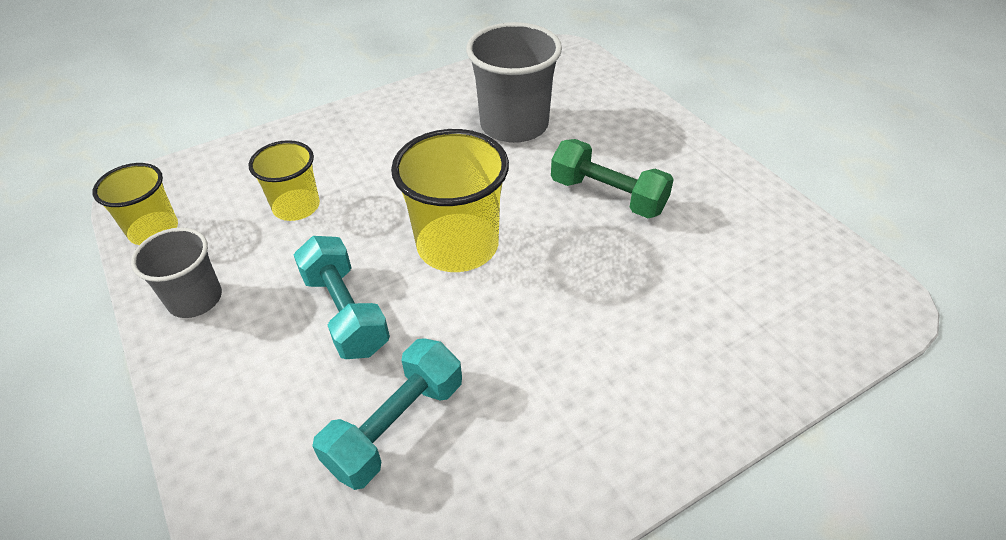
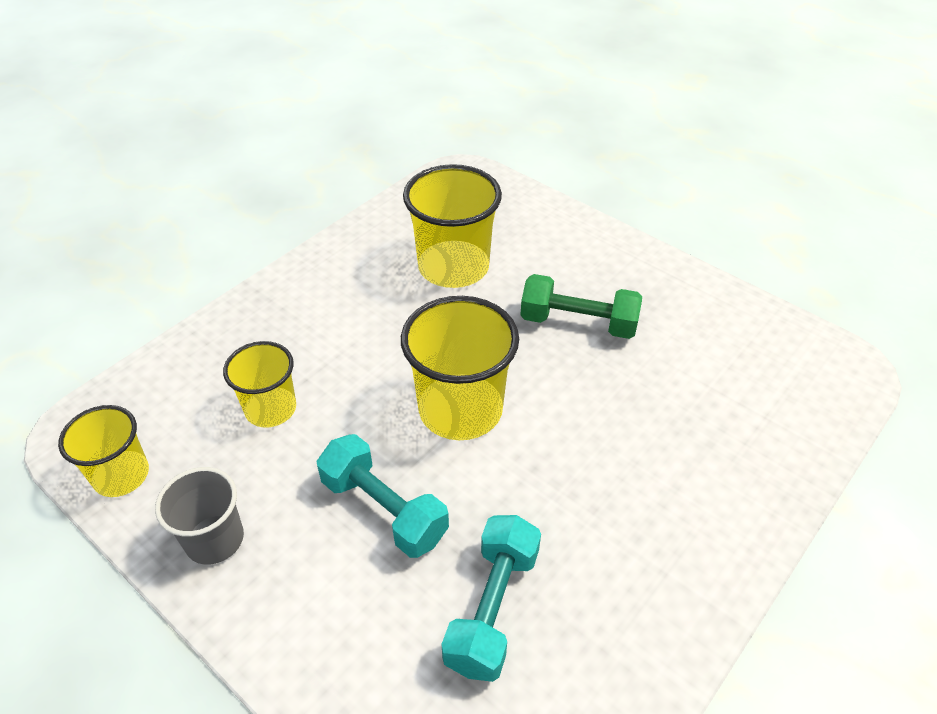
camera: 20 degrees left, 0 degrees up
grey cup [466,22,562,143] -> yellow cup [403,164,502,288]

